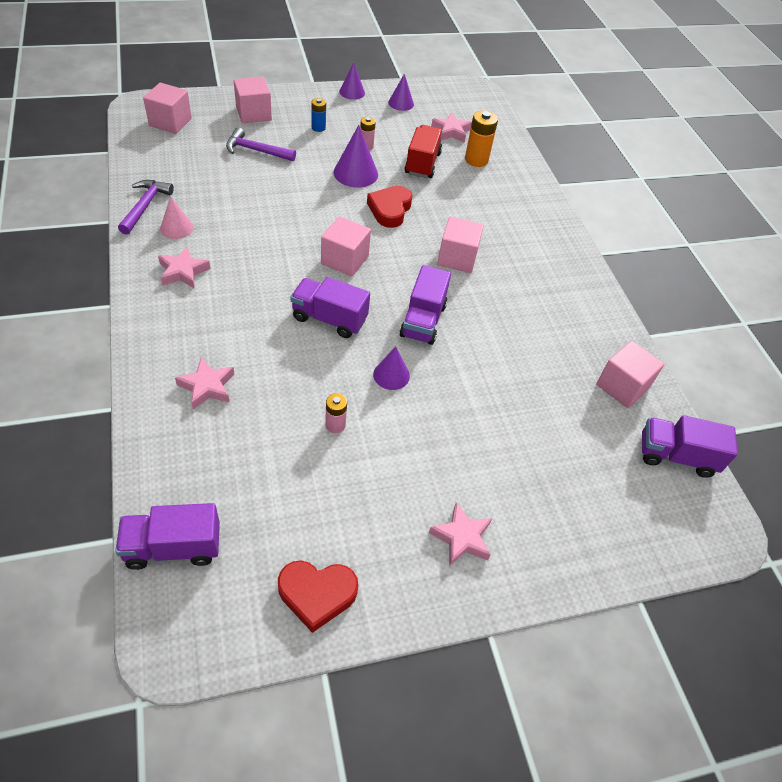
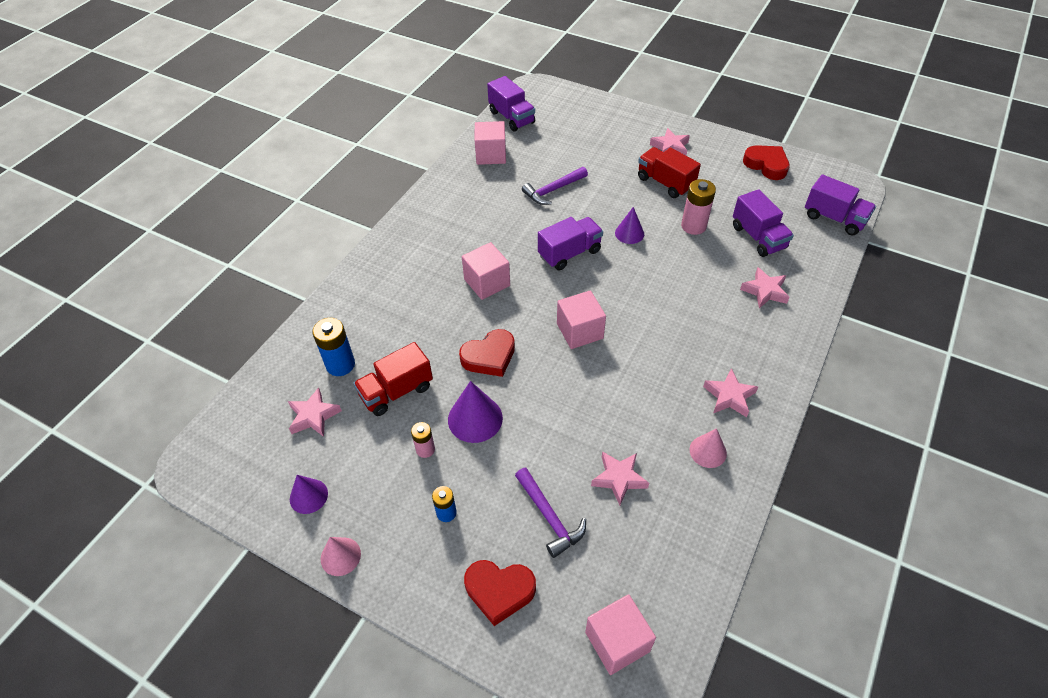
camera: 130 degrees left, 0 degrees up
purple hammer [118,180,174,235] -> purple hammer moved to [522,167,588,205]
pink cube [234,76,272,123] -> red heart [464,560,536,626]
purple truck [291,277,370,338] -> purple truck moved to [733,189,794,257]
pink battery [325,393,347,433] -> pink battery [681,179,716,235], size x1.66
purple cone [339,62,365,100] -> pink cone [321,537,361,576]
orange battery [465,110,498,167] -> blue battery [312,318,355,376]
none -> pink star [591,451,649,505]
none -> red truck [638,147,701,198]

